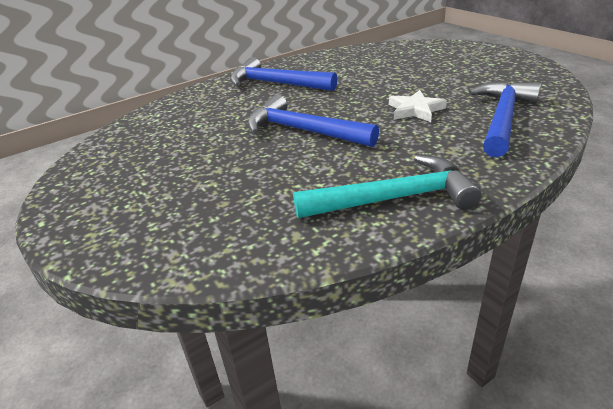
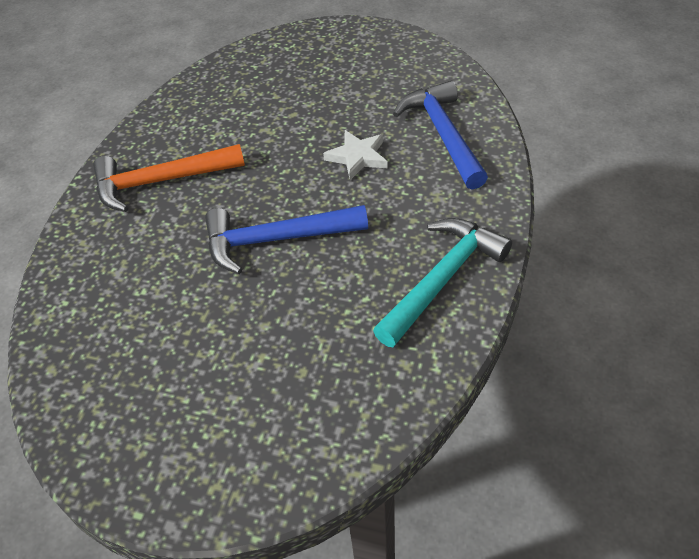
camera: 40 degrees left, 15 degrees up
blue hammer [230,57,337,91] -> orange hammer [93,144,245,212]

